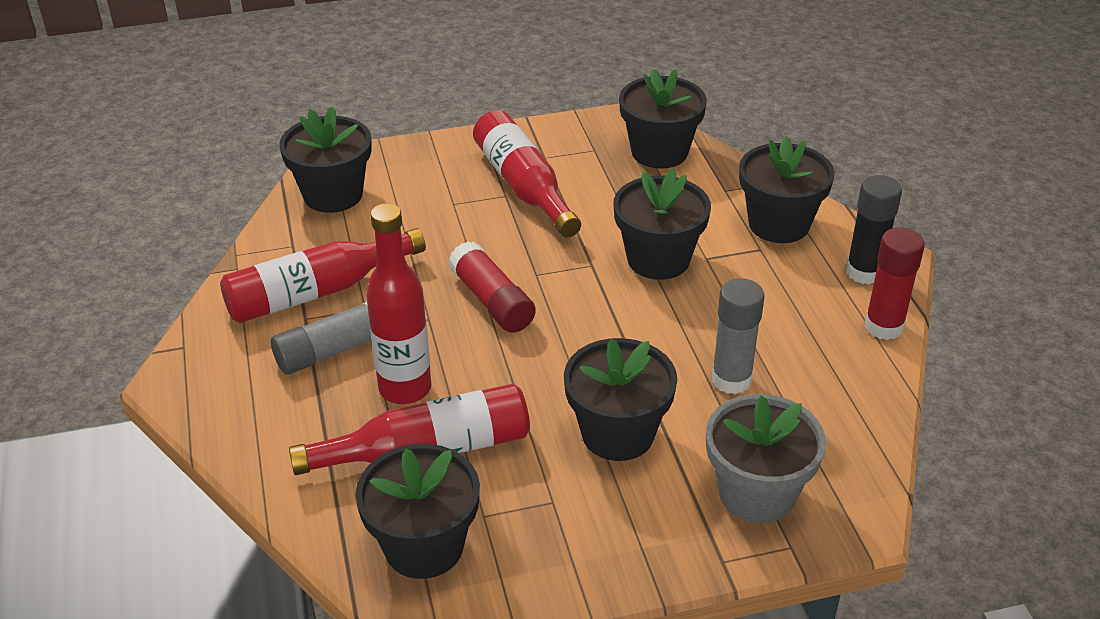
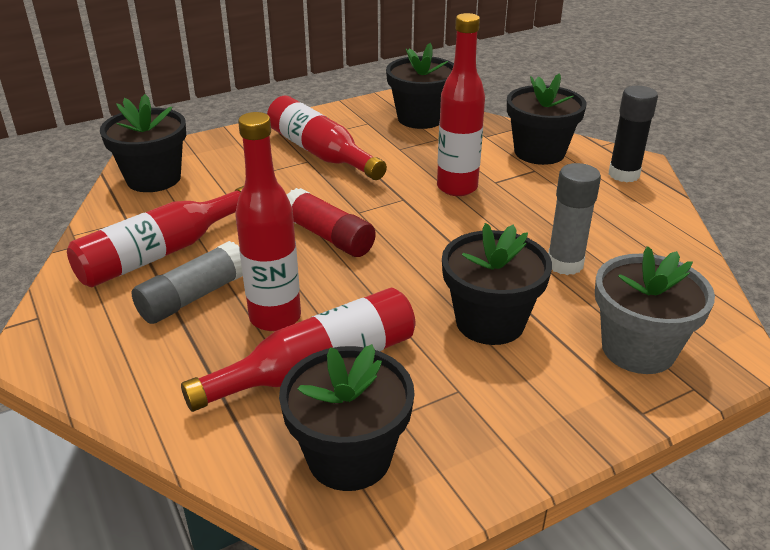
camera: 15 degrees left, 5 degrees down
black flower pot [614,168,711,280] -> red bottle [437,13,485,196]
red glue stick [865,227,925,340] -> none

